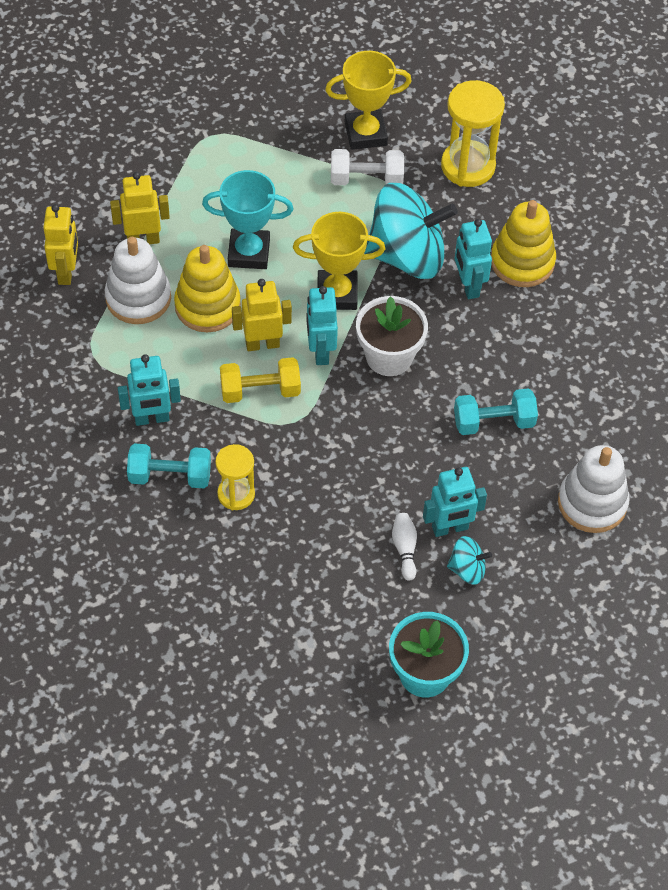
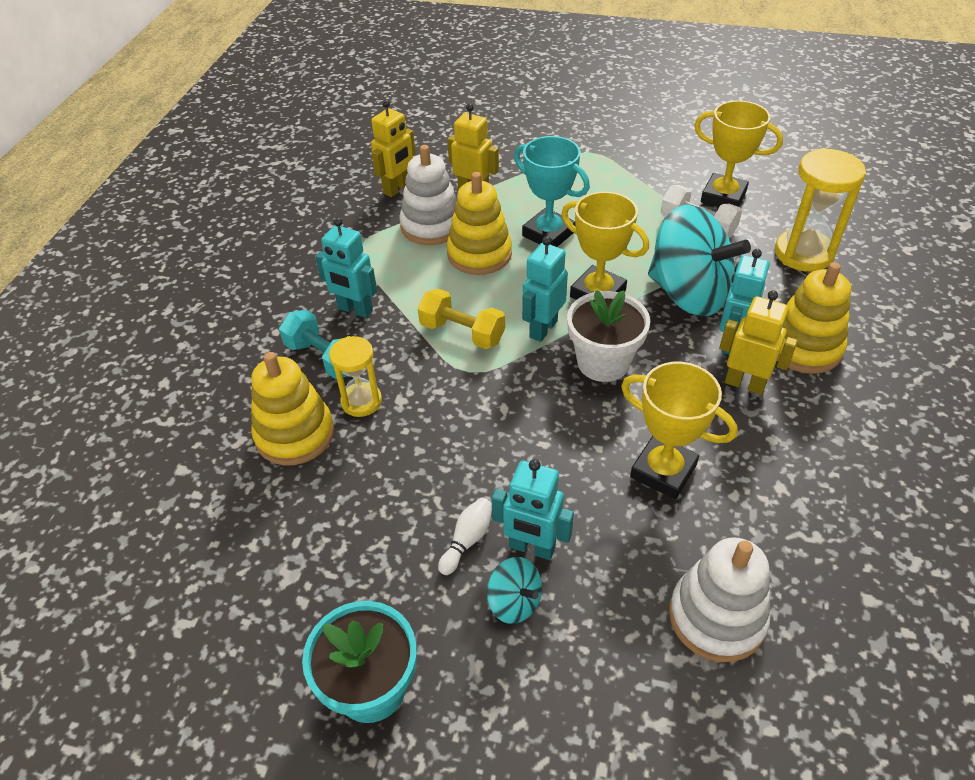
camera: 40 degrees right, 10 degrees down
yellow robot [232,279,292,351] -> yellow robot moved to [719,290,798,395]
turquoise dumbbell [454,388,538,435] -> yellow trophy [621,362,738,499]
none -> yellow stacking toy [251,352,334,465]

